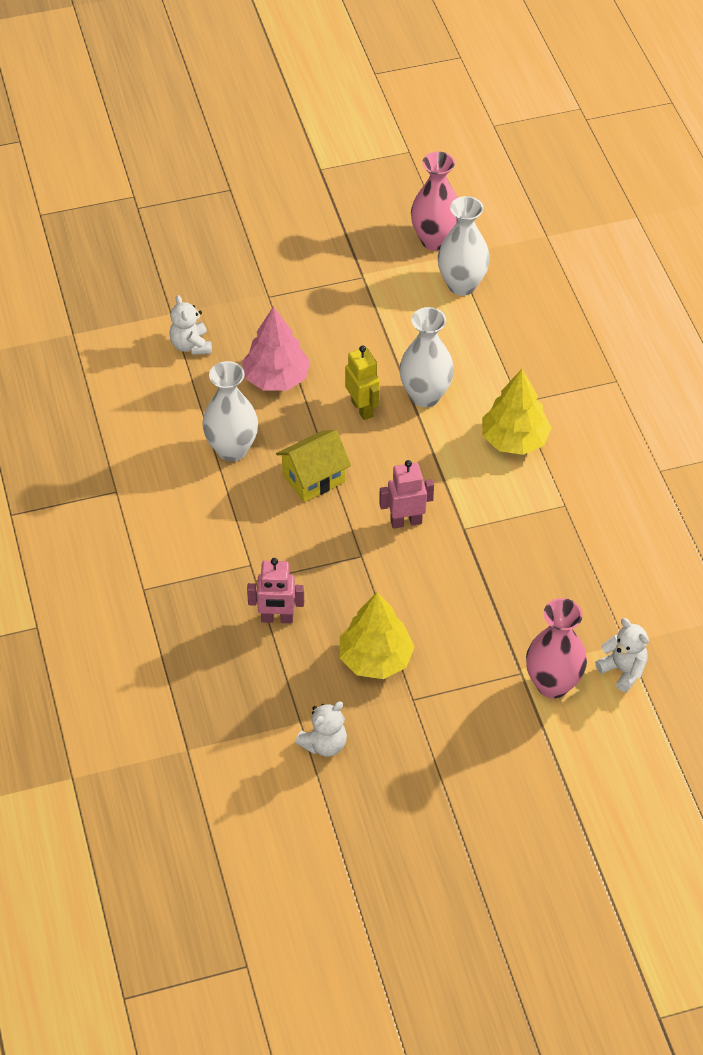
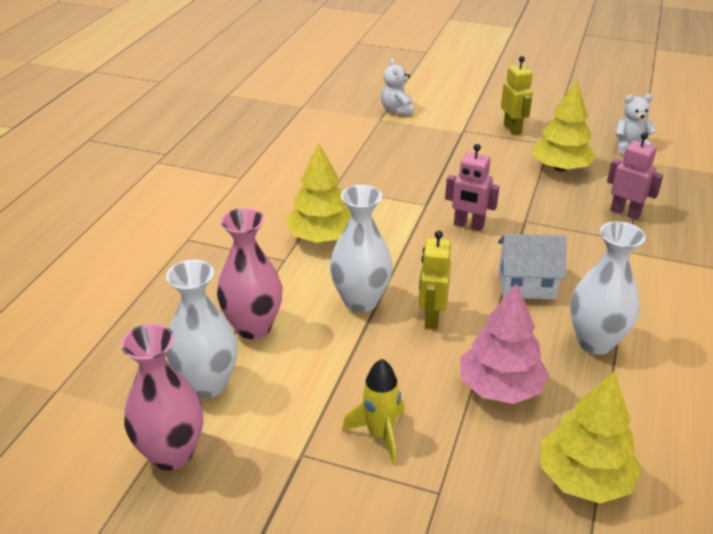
camera: 145 degrees left, 15 degrees down
white teddy bear [169,295,212,355] -> yellow tree [541,372,642,504]
yellow house [276,430,351,502] -> white house [498,234,566,300]
pink vase [526,598,587,698] -> pink vase moved to [217,208,282,339]
none -> yellow rocket [342,359,405,464]
none -> yellow robot [501,56,533,135]

